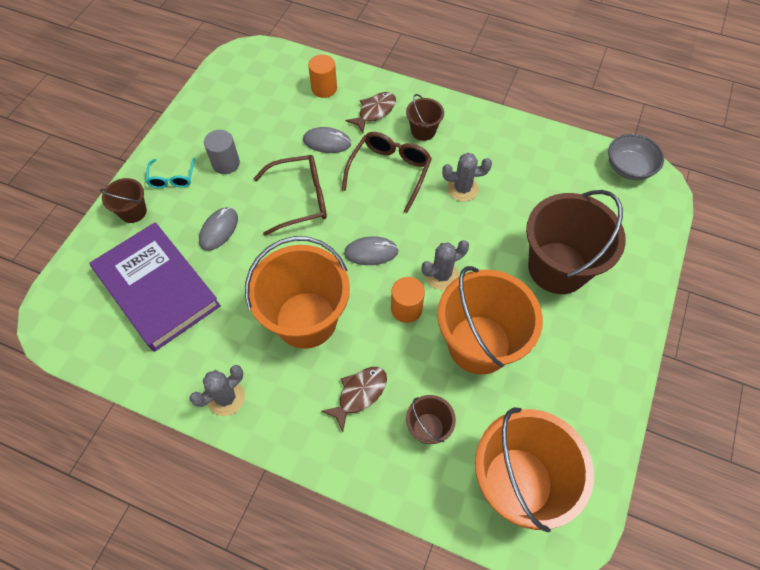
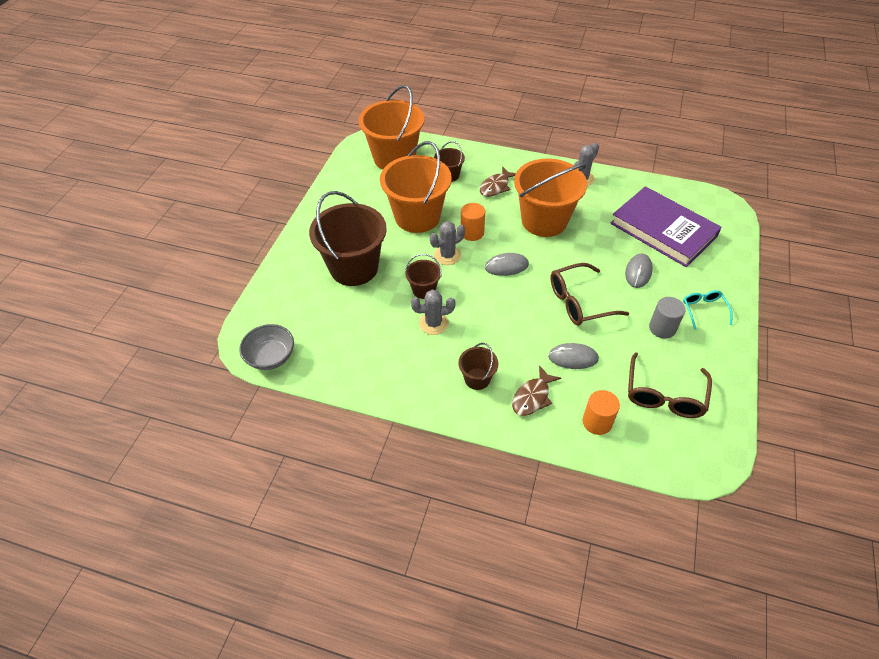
camera: 175 degrees right, 10 degrees down
brown bucket [100,178,147,223] -> brown bucket moved to [405,254,442,299]
brown glasses [342,132,432,213] -> brown glasses moved to [628,352,712,418]

